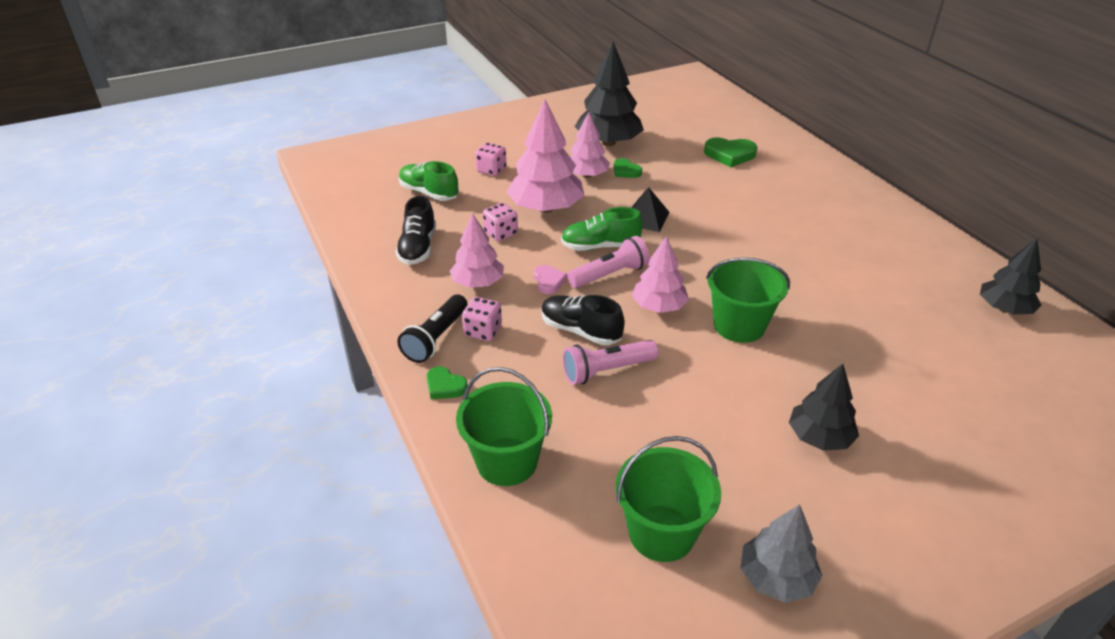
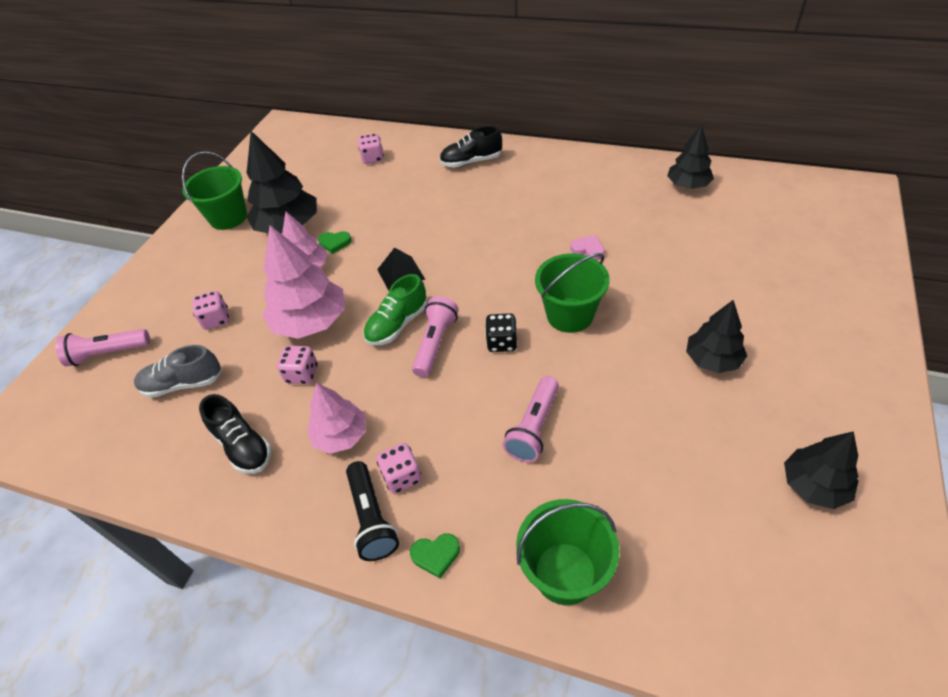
camera: 40 degrees left, 10 degrees up
green shoe [399,161,459,201] -> grey shoe [134,345,222,398]
pink heart [534,265,567,294] -> pink heart moved to [570,235,605,260]
black shoe [541,295,625,345] -> black shoe moved to [439,126,502,168]
green bucket [616,436,721,562] -> green bucket moved to [182,151,247,230]
pink tree [632,236,689,313] -> black dice [485,313,518,352]
green heart [704,137,758,167] -> none
grey tree [740,504,822,603] -> black tree [784,431,859,509]
none -> pink flashlight [55,329,150,367]
none -> pink dice [358,134,384,164]

